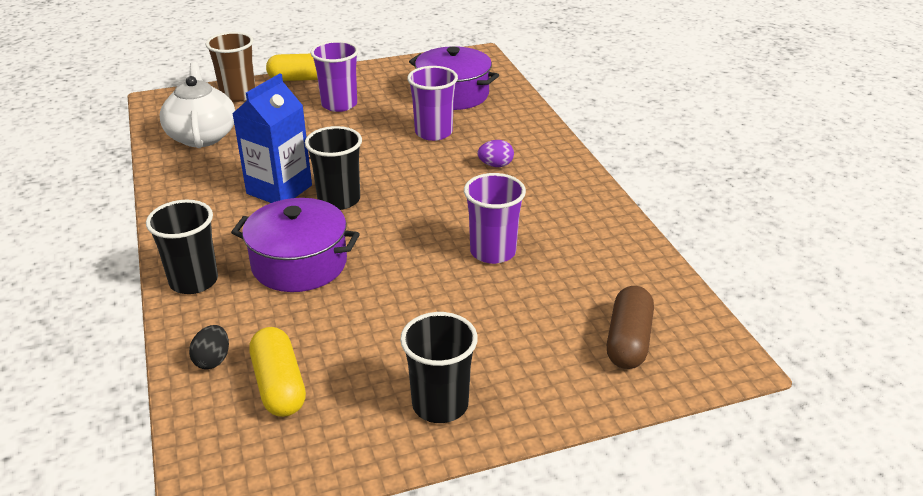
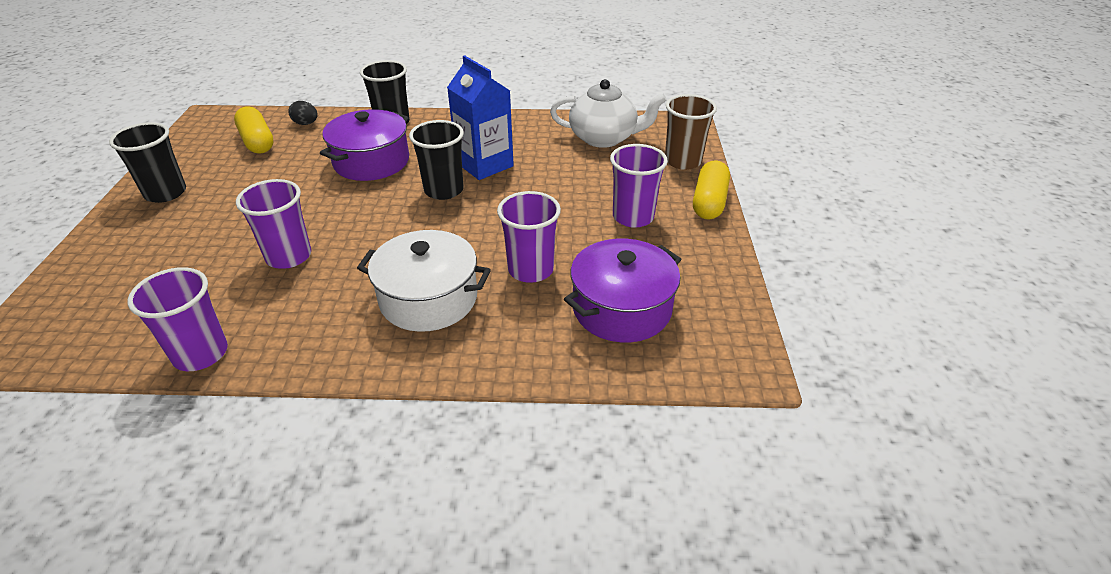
camera: 110 degrees right, 5 degrees up
yellow capsule [250,327,306,417] -> yellow capsule turned 60 degrees clockwise [234,106,274,154]
purple egg [478,140,514,167] -> white pot [357,230,491,332]
brown capsule [607,286,654,369] -> none
none -> purple cup [127,267,228,371]

